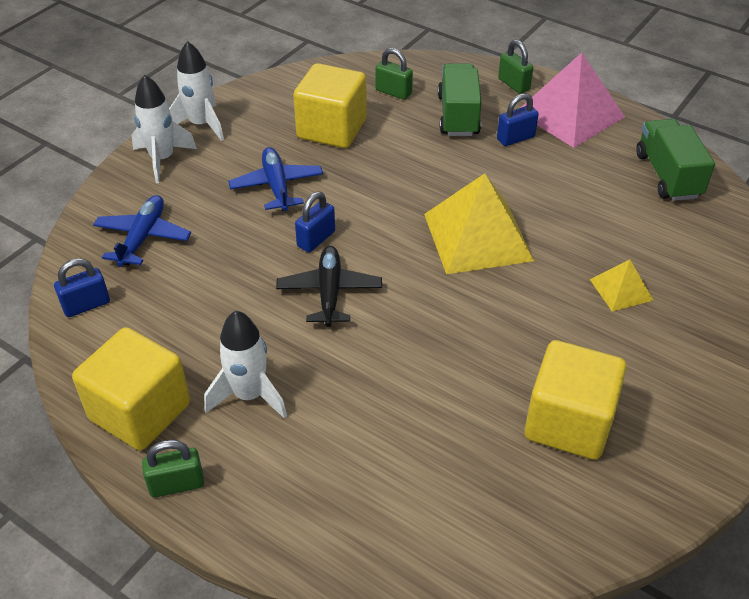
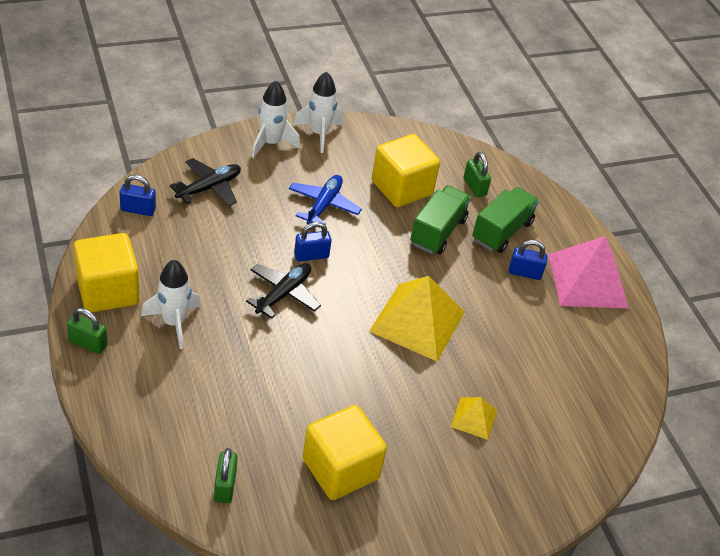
camera: 30 degrees right, 0 degrees up
blue plane [93,195,191,267] -> black plane [170,158,241,206]
green padlock [498,40,533,94] -> green padlock moved to [214,448,238,503]
green truck [636,119,715,201] -> green truck moved to [410,185,471,254]

